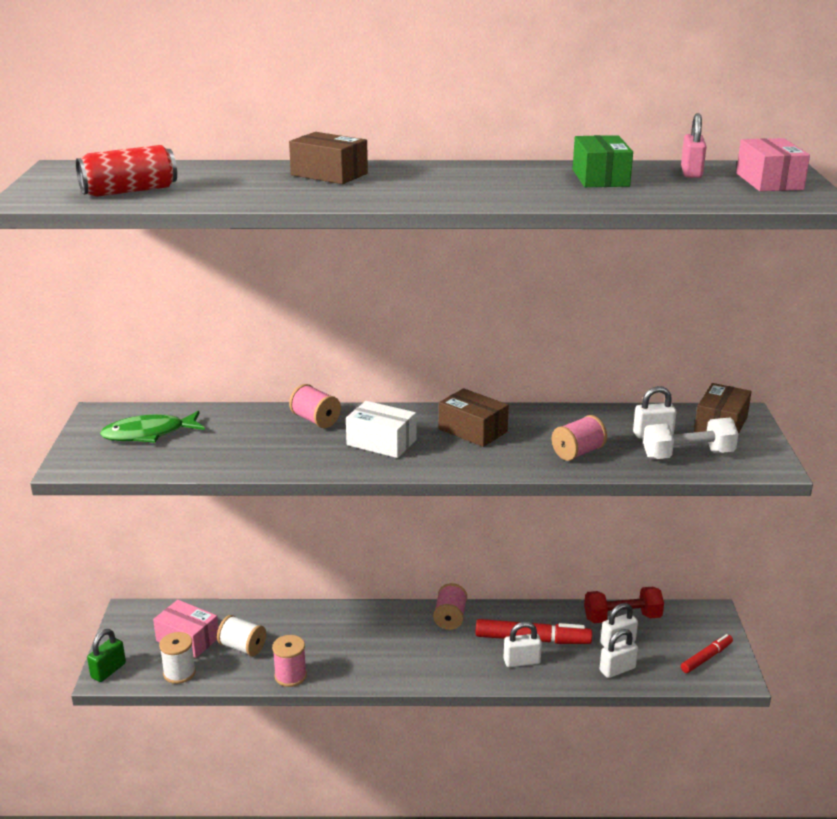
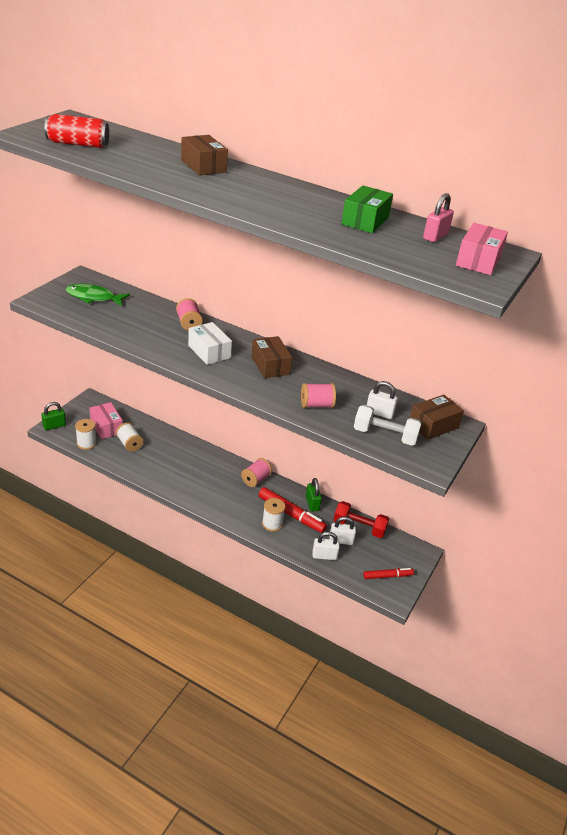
camera: 25 degrees right, 10 degrees up
pink spool [272,635,307,687] -> none
white padlock [503,622,542,667] -> white spool [262,498,285,532]
none -> green padlock [306,478,322,512]

